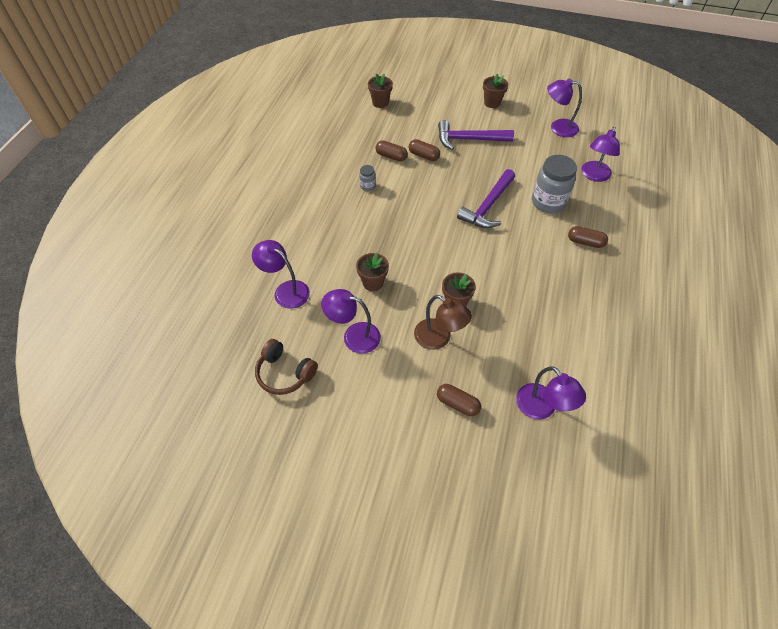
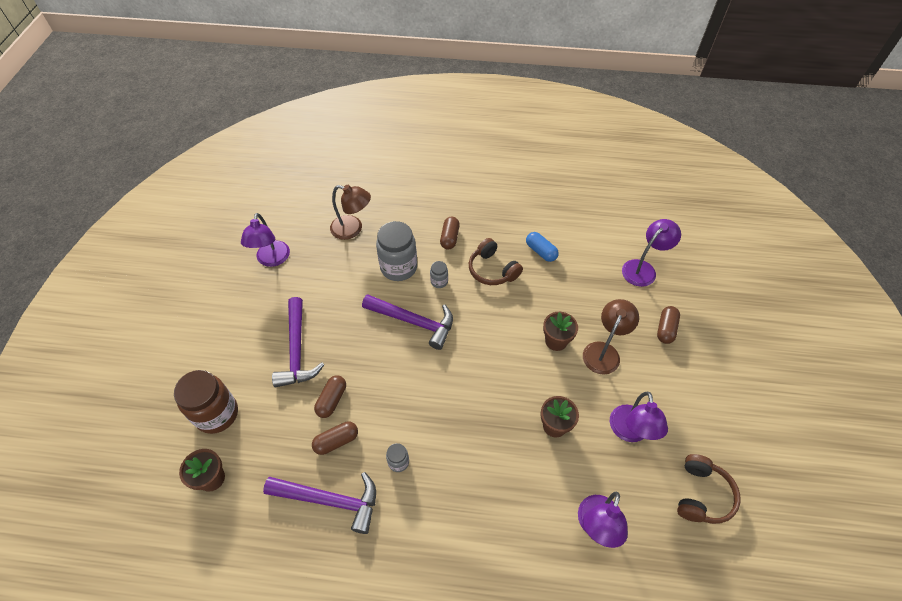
camera: 100 degrees left, 0 degrees up
brown capsule [376,140,408,162] -> brown capsule turned 45 degrees clockwise [312,422,358,455]
brown flower pot [483,74,508,108] -> none
purple lamp [582,126,620,182] -> brown lamp [330,185,371,240]
none -> brown jar [174,370,238,434]
none -> purple hammer [263,472,376,534]
none -> grey jar [430,261,448,288]
none -> brown headphones [469,238,523,285]
none -> blue capsule [526,232,559,262]

